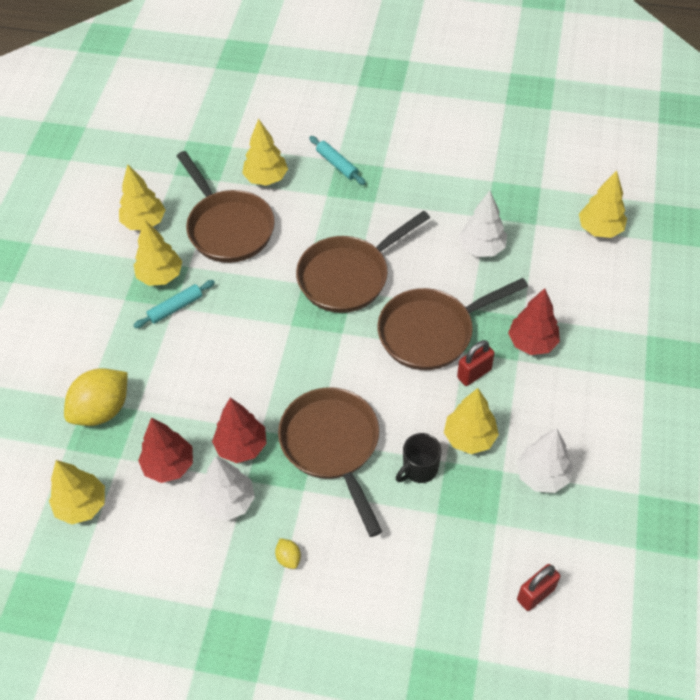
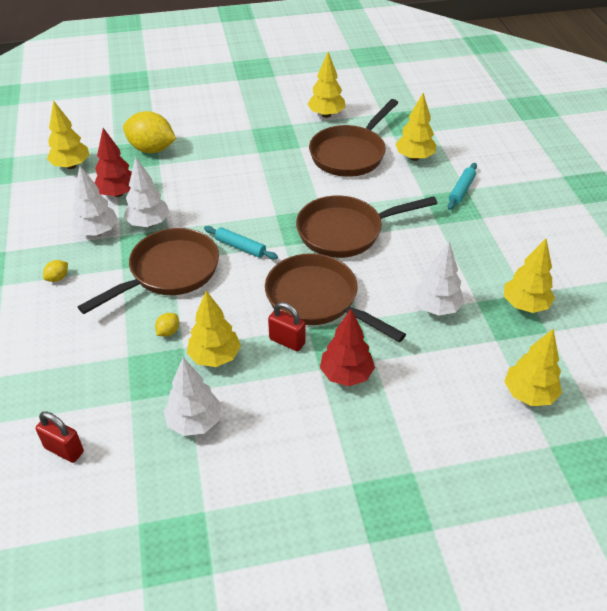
camera: 65 degrees right, 10 degrees down
turquoise rolling pin [133,280,215,328] -> turquoise rolling pin moved to [204,226,278,260]
yellow tree [134,219,182,286] -> yellow tree moved to [504,239,555,313]
red tree [212,397,267,463] -> white tree [124,157,169,227]
brown pan [296,211,430,313] -> brown pan turned 45 degrees counterclockwise [296,195,437,258]
black mug [396,433,442,483] -> yellow lemon [155,313,179,337]

